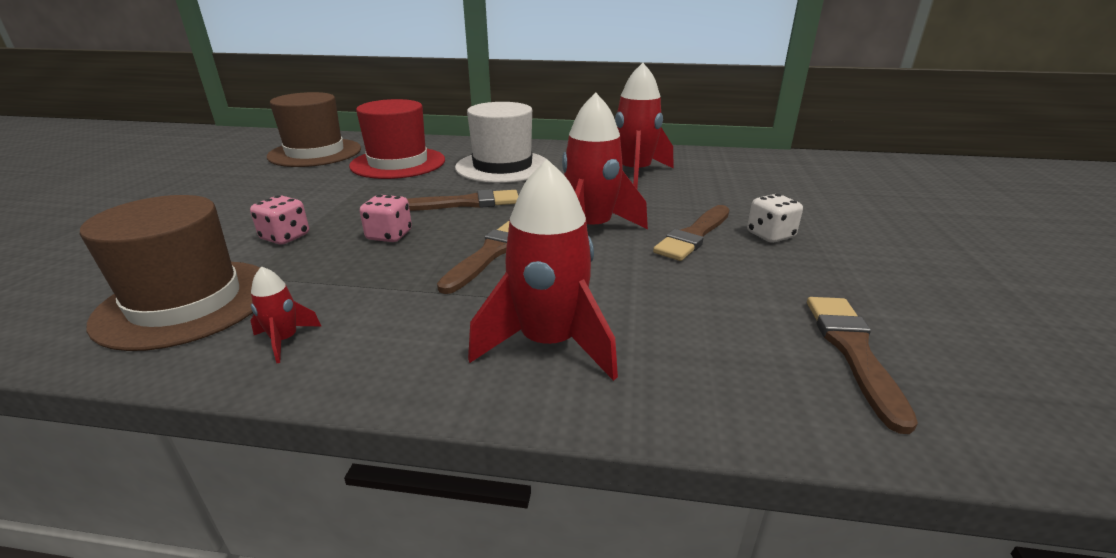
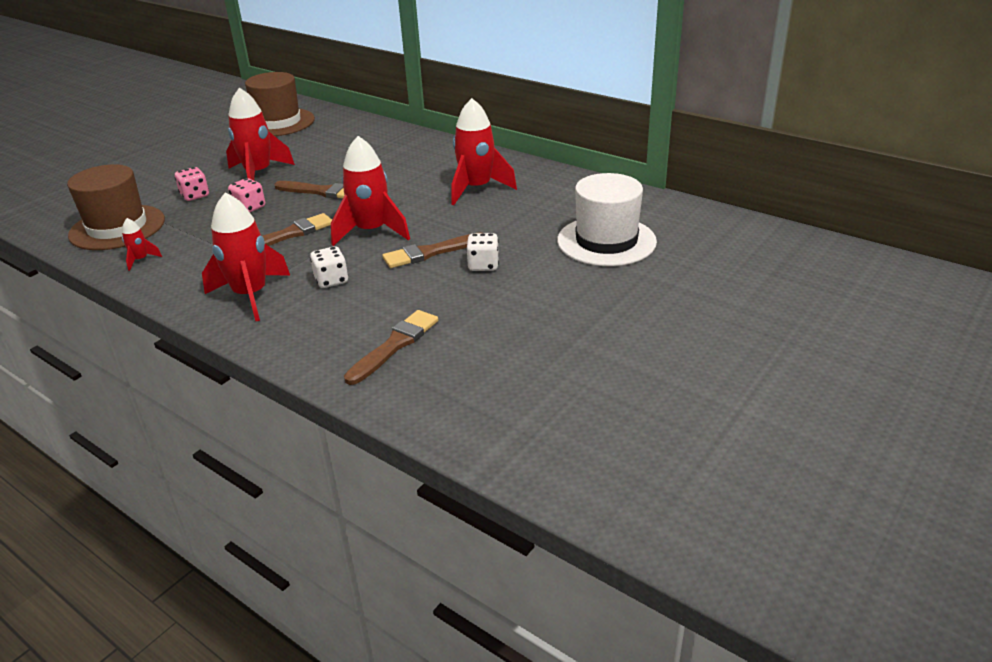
camera: 30 degrees right, 5 degrees up
red hat [349,99,445,179] -> none
white hat [455,102,547,183] -> white hat moved to [557,173,657,266]
none -> red rocket [226,87,295,180]
none -> white dice [310,246,348,288]

